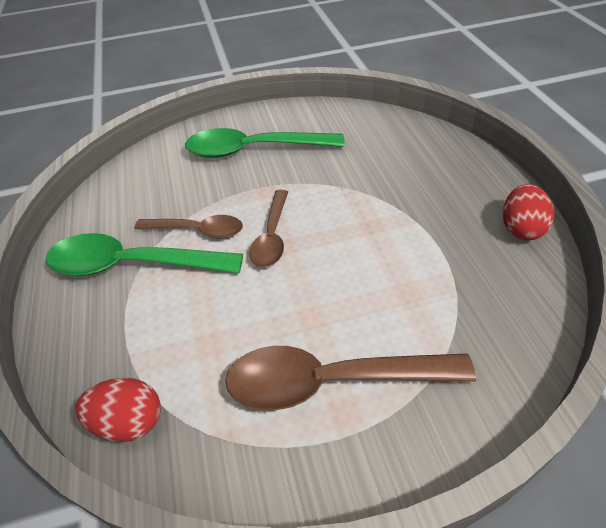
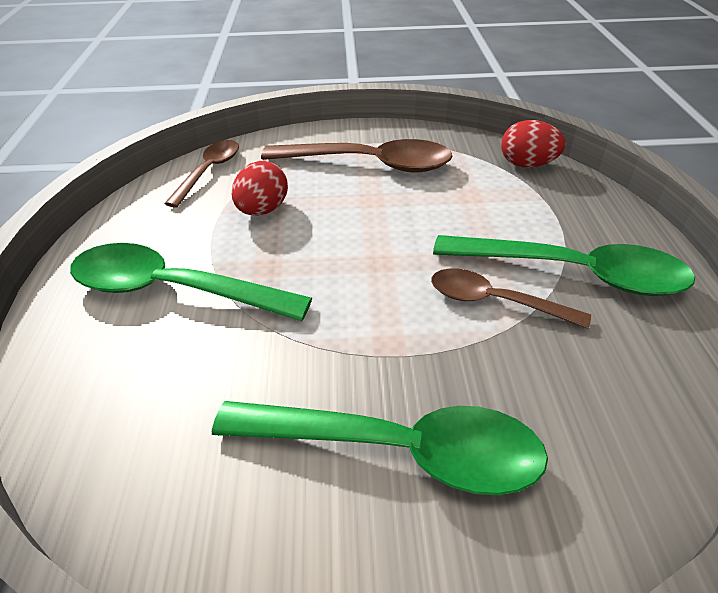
camera: 170 degrees left, 5 degrees down
brown spoon [249,190,288,268] -> brown spoon moved to [164,140,239,208]
red egg [503,184,555,240] -> red egg moved to [232,161,288,216]
none -> green spoon [70,243,312,321]

